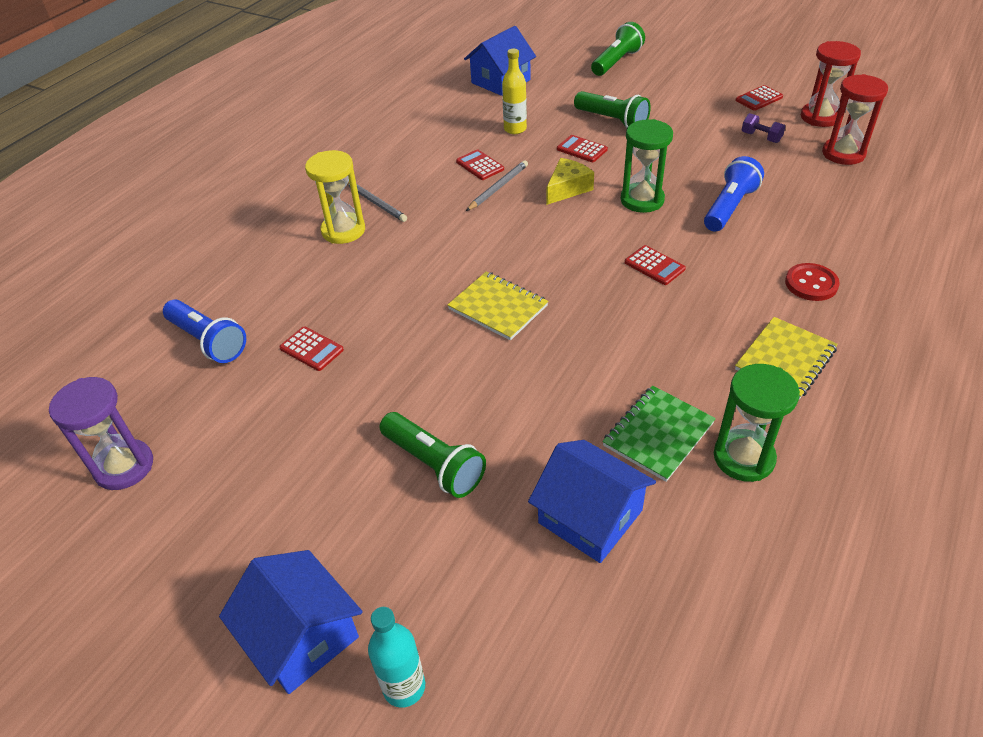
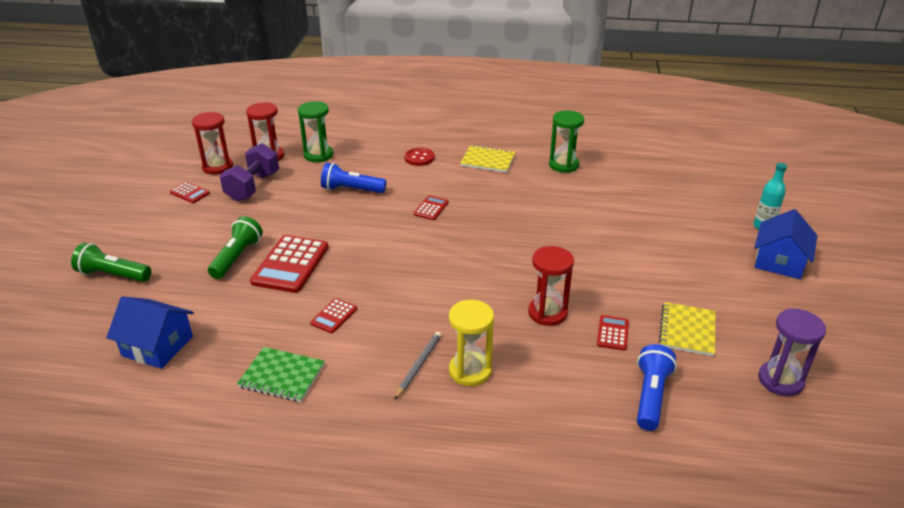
camera: 115 degrees left, 10 degrees down
green flashlight [380,412,486,498] -> none
yellow notebook [448,271,548,341] -> yellow notebook moved to [659,302,715,356]
grey pencil [466,160,528,211] -> none
yellow bottle [502,49,527,134] -> none
blue house [528,440,656,563] -> none
yellow cheese [546,158,594,205] -> none
red calculator [557,135,608,162] -> red calculator [250,235,329,293], size x2.00
green notebook [602,385,716,482] -> green notebook moved to [237,347,325,402]
green hourglass [620,119,673,213] -> green hourglass moved to [298,101,333,162]
purple dumbbell [742,113,785,143] -> purple dumbbell [220,143,279,202], size x2.13
none -> red hourglass [528,246,574,326]

